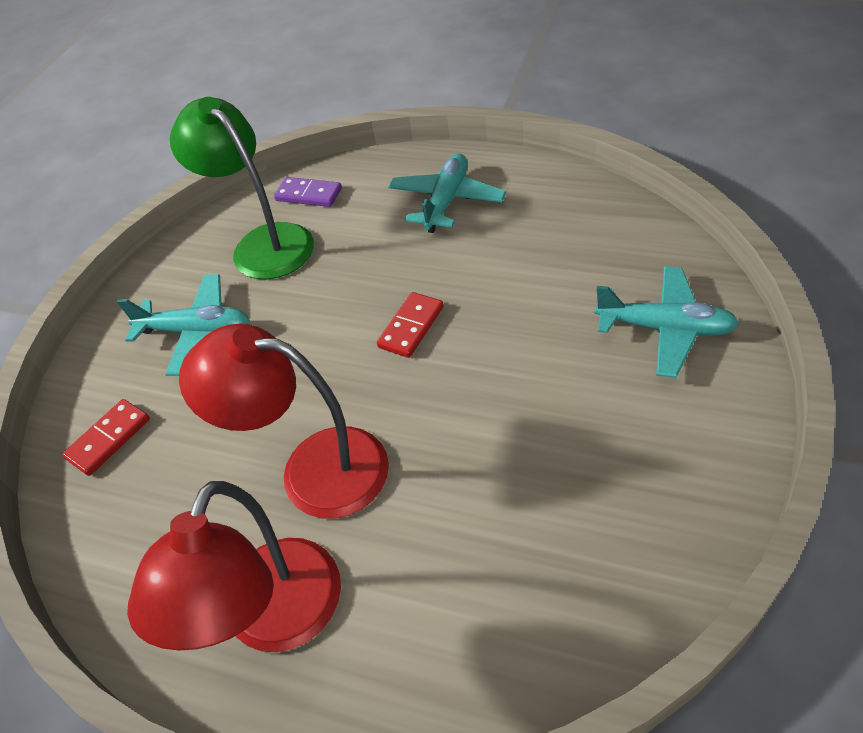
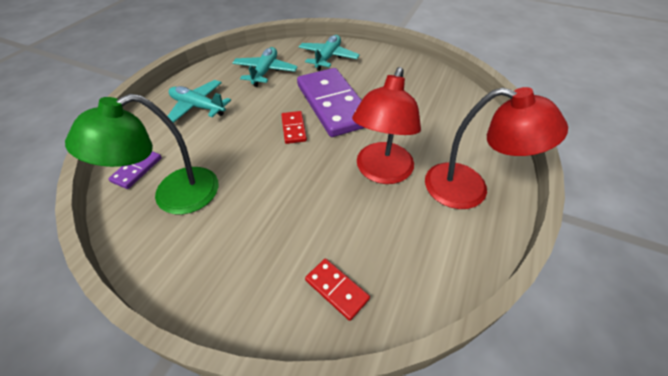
camera: 90 degrees left, 0 degrees up
turquoise plane [117,274,250,376] -> turquoise plane moved to [232,47,298,87]
red domino [377,292,444,358] -> red domino turned 45 degrees clockwise [281,111,307,144]
none -> purple domino [297,68,365,137]

